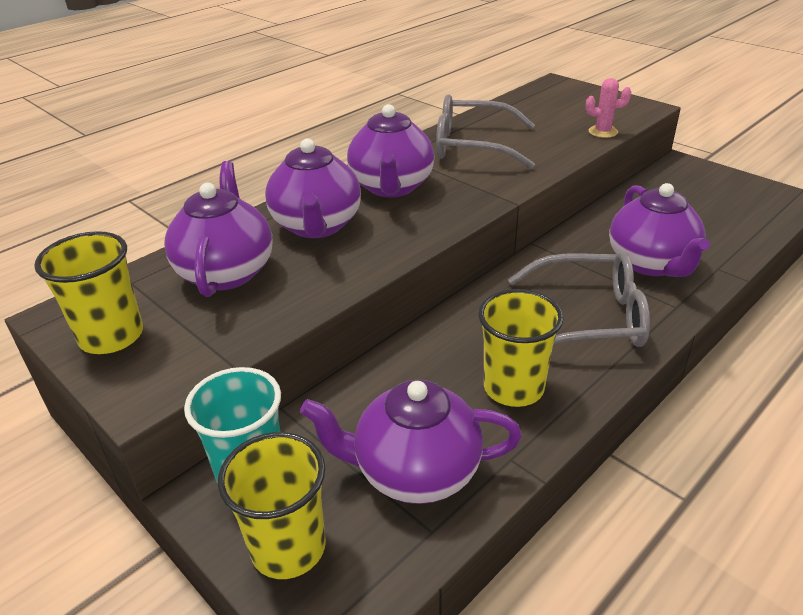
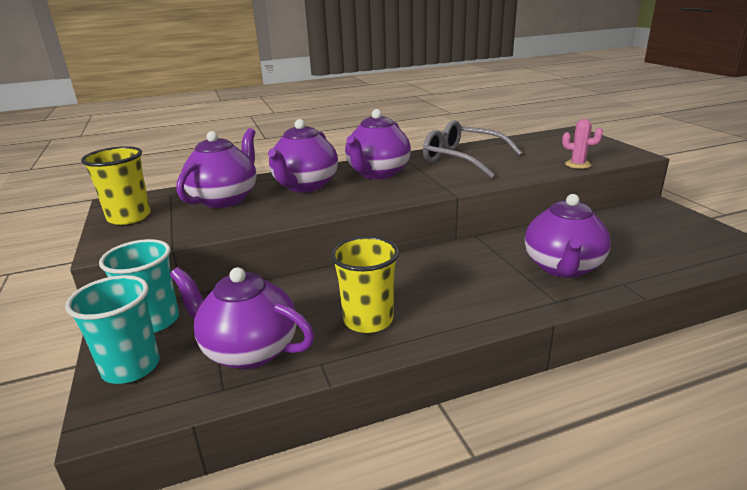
camera: 25 degrees right, 10 degrees down
yellow cup [218,432,326,579] -> turquoise cup [65,275,160,384]
grey glasses [508,251,650,347] -> none

